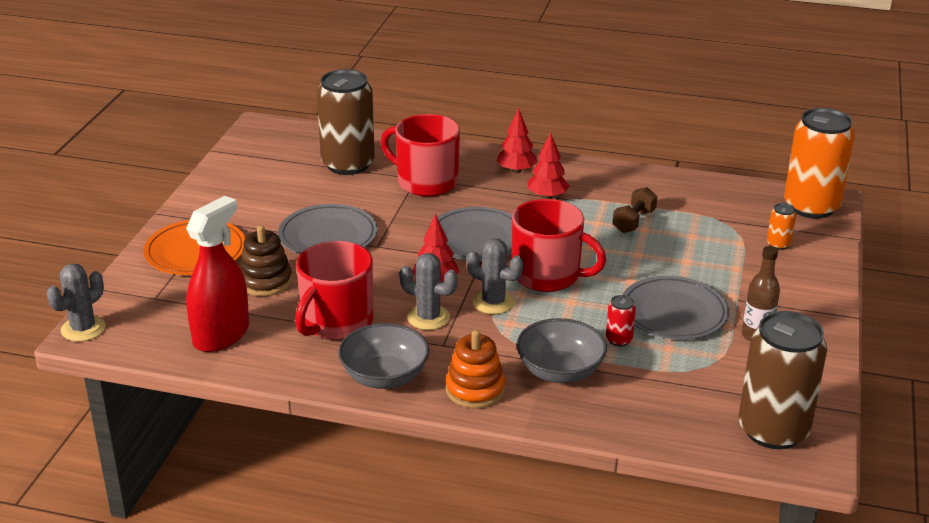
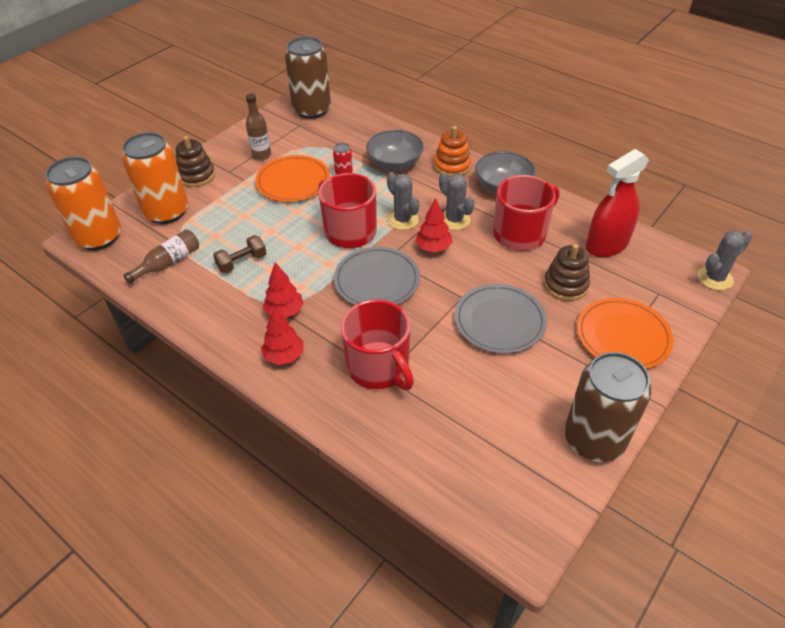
camera: 155 degrees left, 15 degrees up
brown can [317,69,375,175] -> brown can moved to [565,352,651,462]
grey plate [622,276,729,340] -> orange plate [255,155,330,202]
orange can [767,203,796,250] -> orange can [122,132,188,224], size x2.43
none -> brown bottle [123,229,199,284]
none -> brown stacking toy [176,136,215,187]

